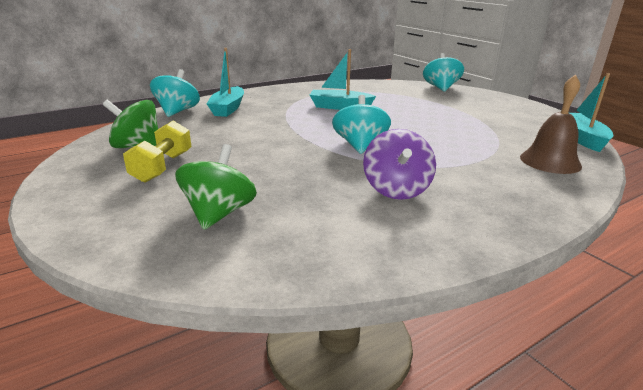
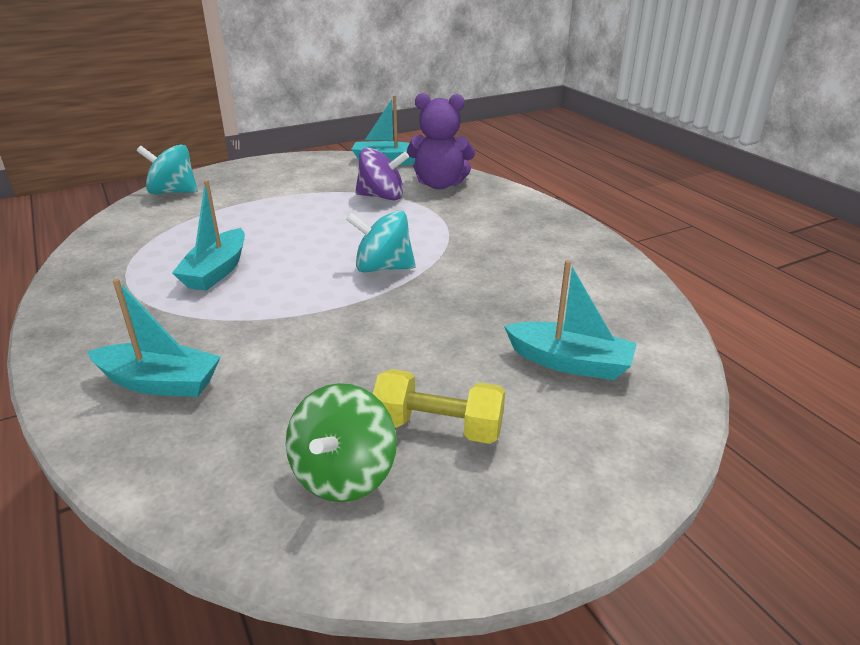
camera: 85 degrees left, 5 degrees up
turquoise spinning top [150,69,200,117] -> none
green spinning top [175,144,257,230] -> turquoise boat [504,260,637,380]
purple spinning top [363,129,436,200] -> purple spinning top moved to [355,147,409,200]
brown bell [520,74,582,174] -> purple teddy bear [407,93,475,189]

